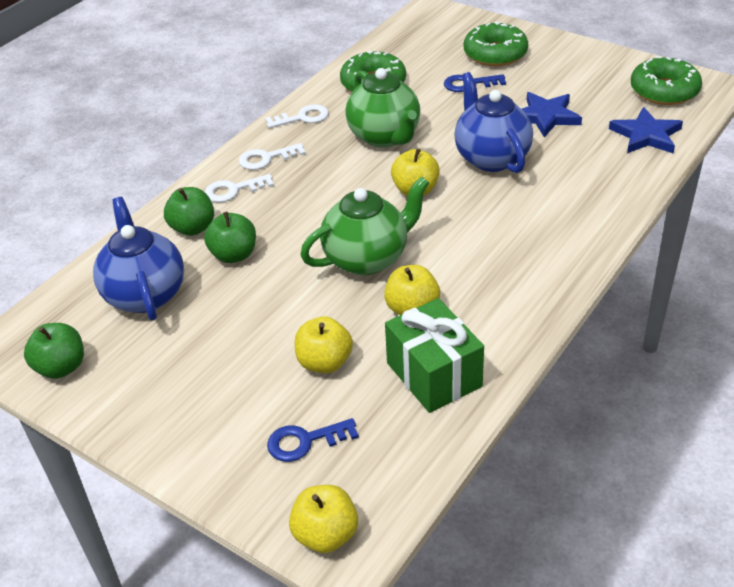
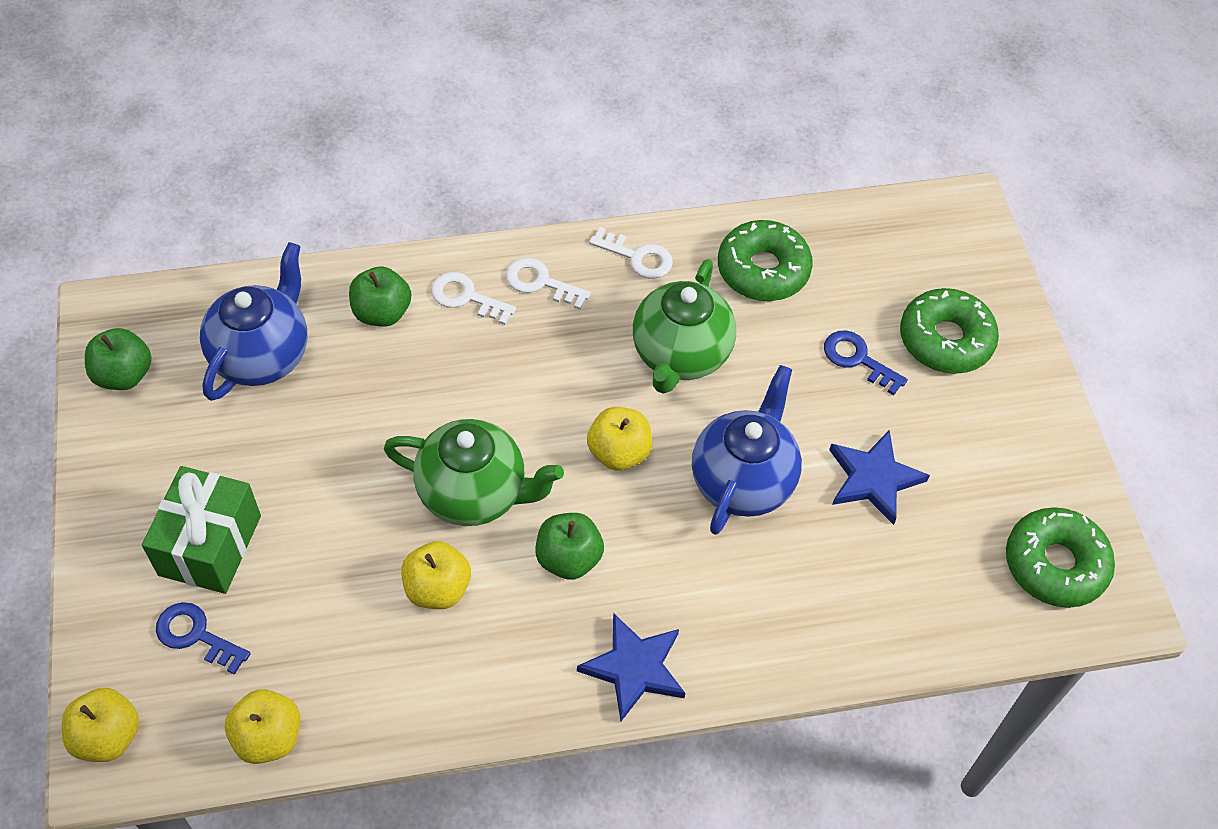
camera: 40 degrees right, 15 degrees up
green apple [204,212,256,263] -> green apple moved to [535,513,604,580]
yellow apple [295,316,353,373] -> yellow apple moved to [225,689,300,764]
green gift [385,298,484,413] -> green gift moved to [142,466,261,594]
blue star [609,107,683,153] -> blue star moved to [577,613,685,721]

